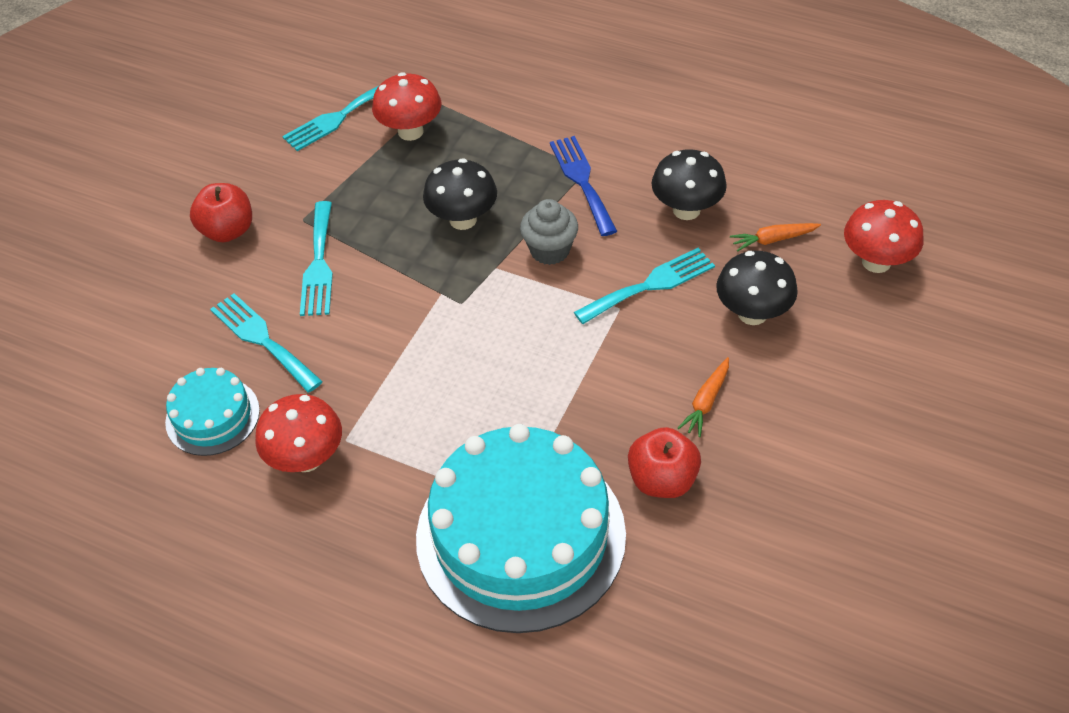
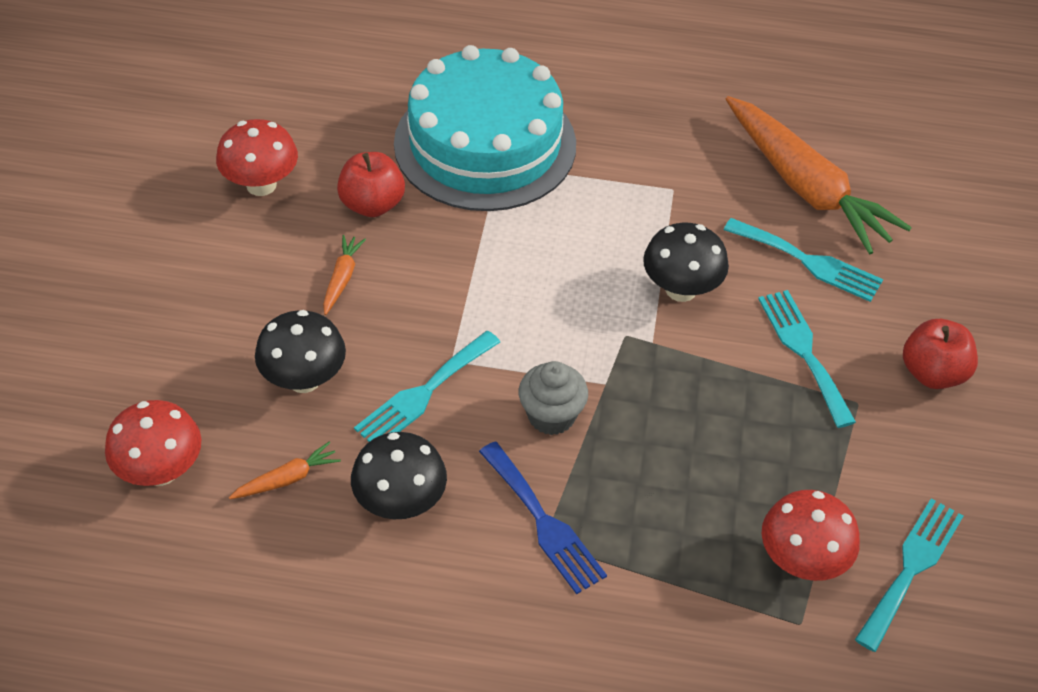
camera: 160 degrees right, 0 degrees up
turquoise cake [165,368,260,456] -> orange carrot [726,96,912,254]
red mushroom [255,394,342,472] -> red mushroom moved to [216,119,298,196]
black mushroom [423,158,497,230] -> black mushroom moved to [643,223,729,302]

